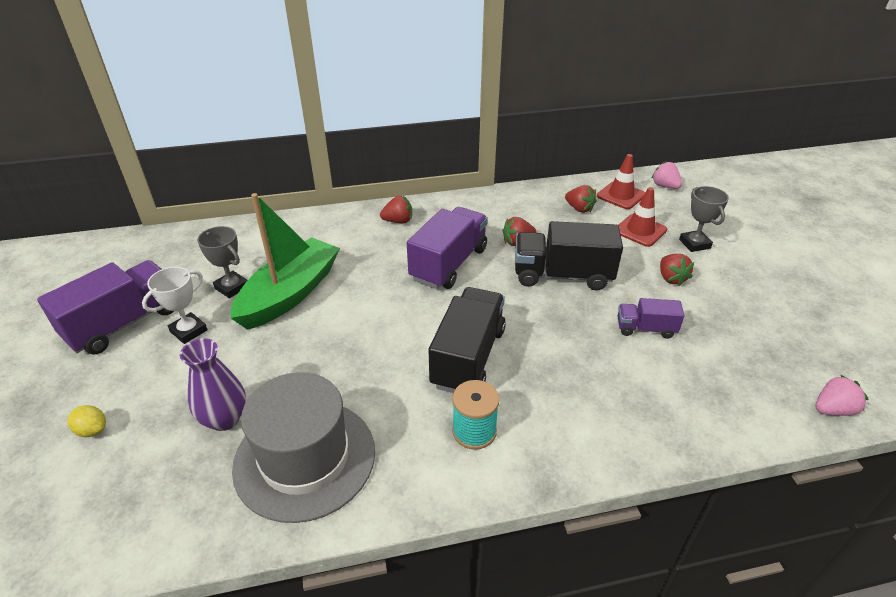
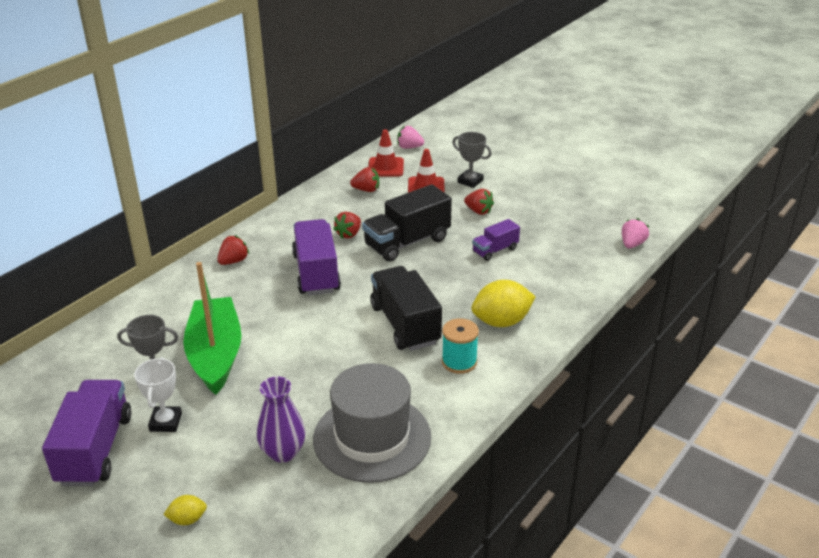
camera: 40 degrees left, 5 degrees down
none -> yellow lemon [471,280,536,327]

